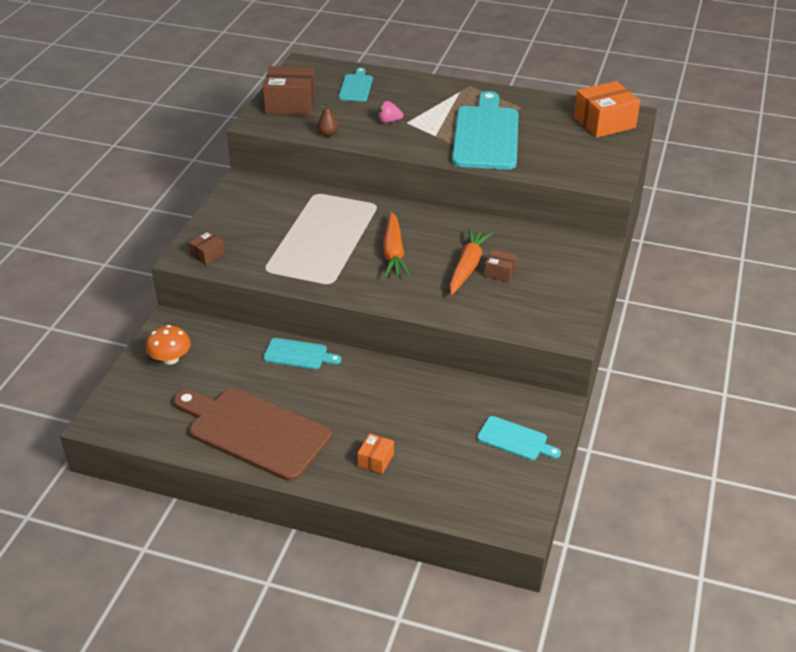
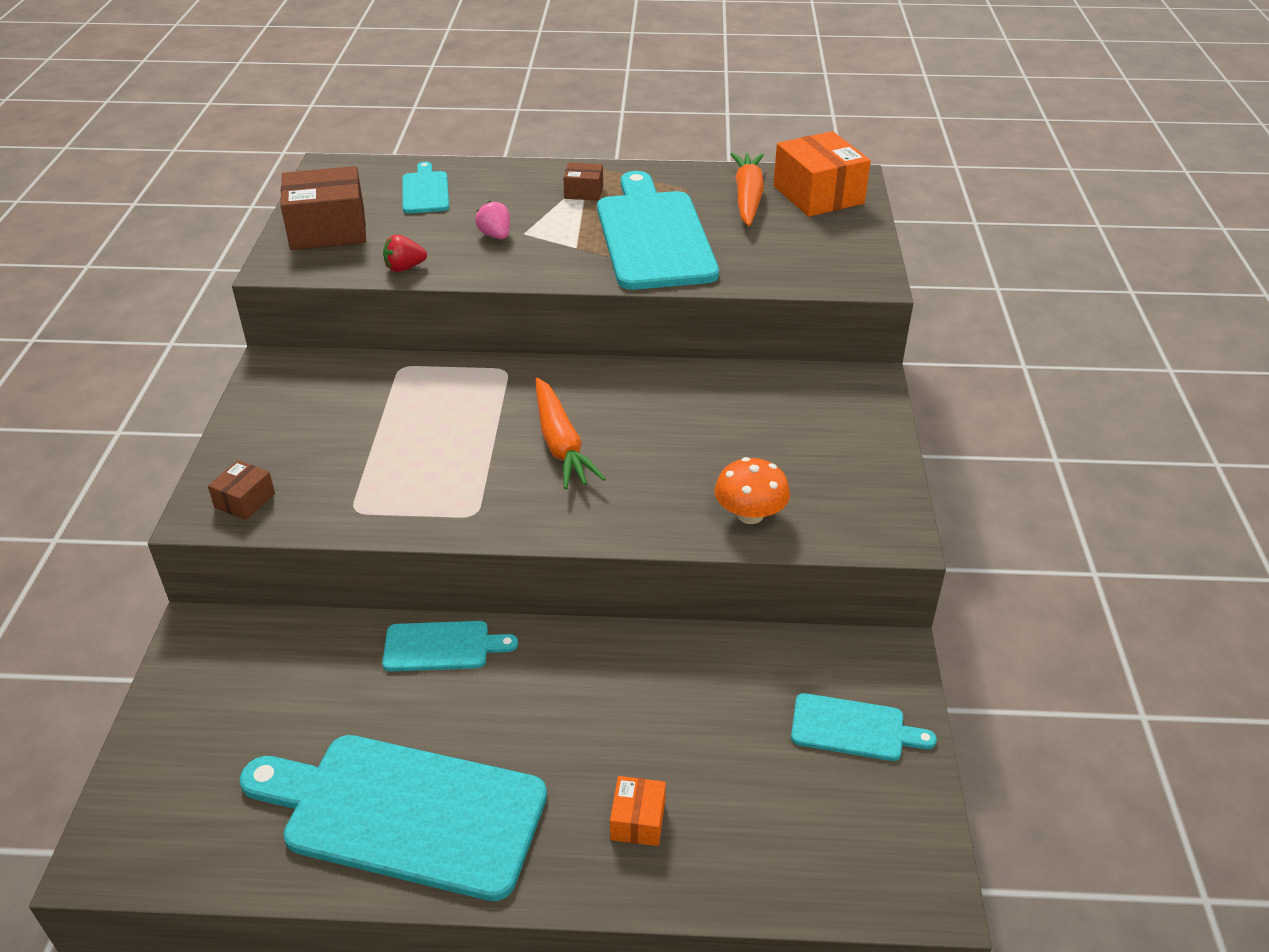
camera: 15 degrees left, 0 degrees up
orange mushroom [146,325,191,365] -> orange mushroom moved to [714,457,790,524]
brown cutting board [174,388,332,481] -> turquoise cutting board [240,735,547,901]
brown pear [317,103,339,137] -> red strawberry [383,235,427,272]
pink strawberry [378,101,403,123] -> pink strawberry turned 75 degrees clockwise [475,201,510,239]
orange carrot [449,228,493,295] -> orange carrot moved to [731,153,764,226]
brown box [484,250,517,282] -> brown box moved to [563,162,603,201]
orange box [574,81,640,138] -> orange box turned 75 degrees counterclockwise [773,131,871,217]

